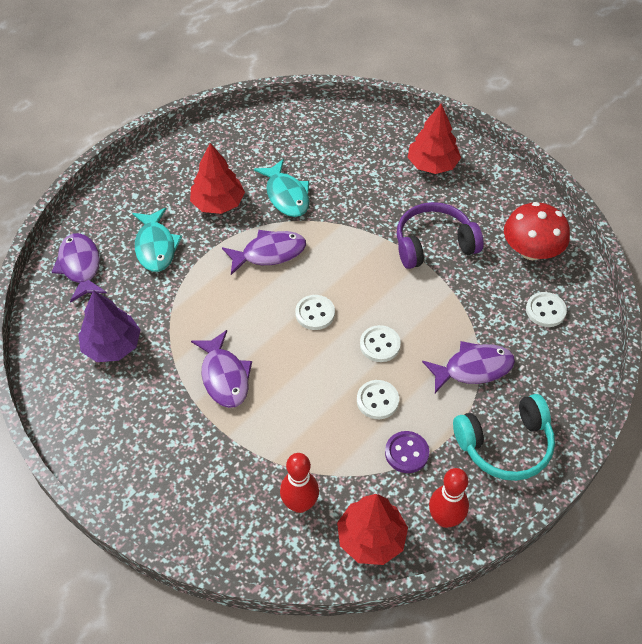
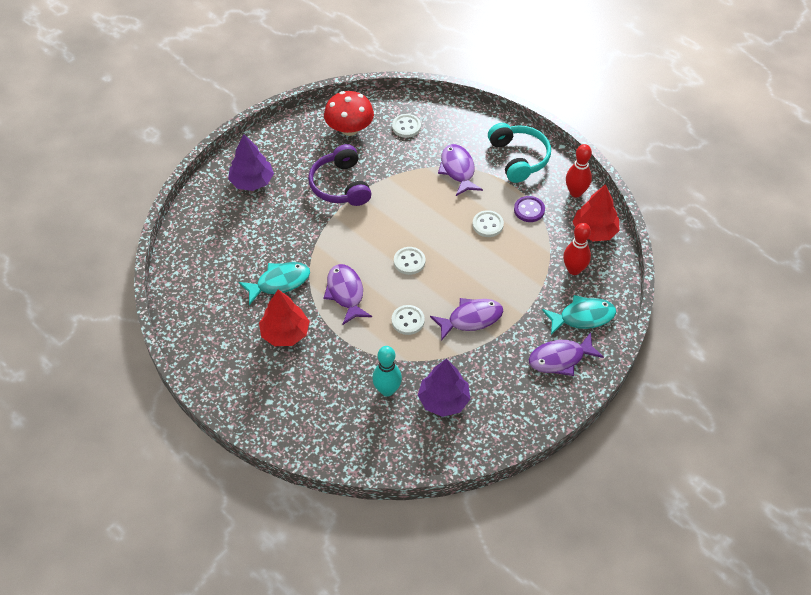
camera: 90 degrees left, 0 degrees up
purple fish [52,233,107,303] -> purple fish moved to [529,332,604,376]
turquoise fish [132,208,182,272] -> turquoise fish moved to [542,295,616,335]
white button [360,325,401,362] -> white button moved to [392,305,425,335]
red tree [407,104,461,174] -> purple tree [228,134,274,191]
none -> turquoise bowling pin [372,346,402,396]

